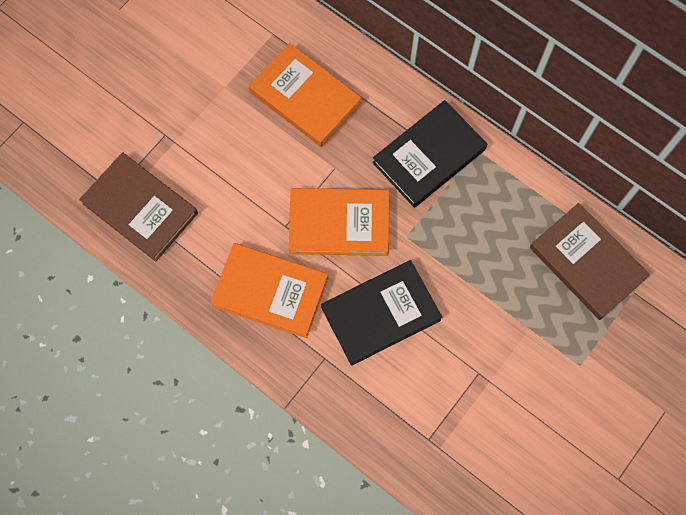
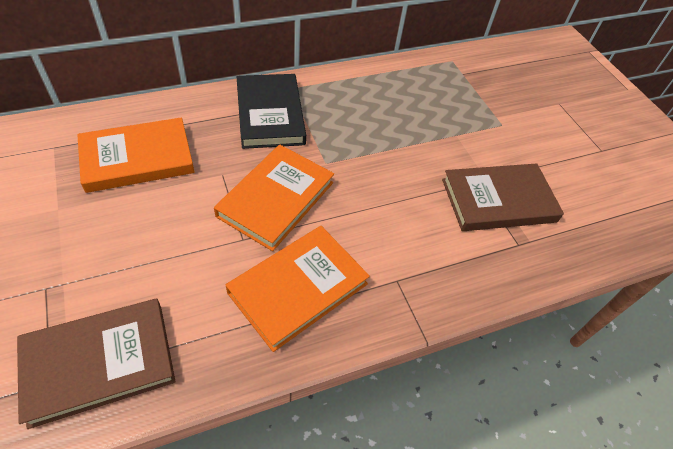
camera: 65 degrees left, 20 degrees down
black book [321,260,442,366] -> none
brown book [530,203,650,320] -> brown book moved to [442,163,564,231]

